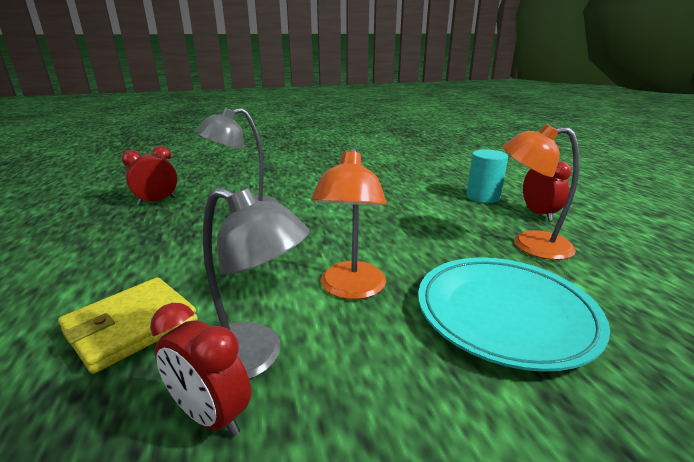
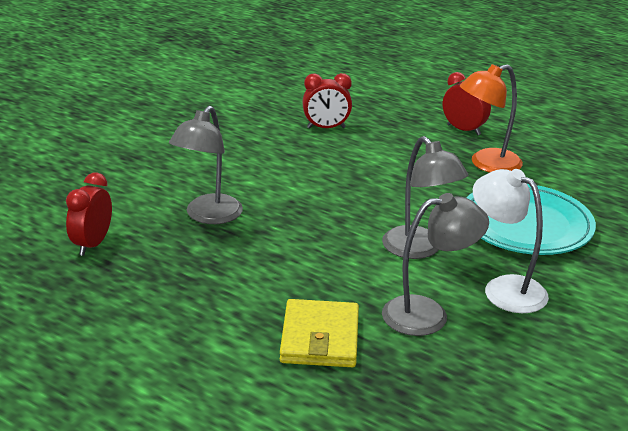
camera: 40 degrees left, 5 degrees up
red clock [150,303,251,436] -> red clock moved to [302,73,352,129]
orange lamp [311,148,387,300] -> grey lamp [382,136,468,259]
turquoise cylinder [466,149,508,203] -> none
none -> white lamp [473,169,549,313]

